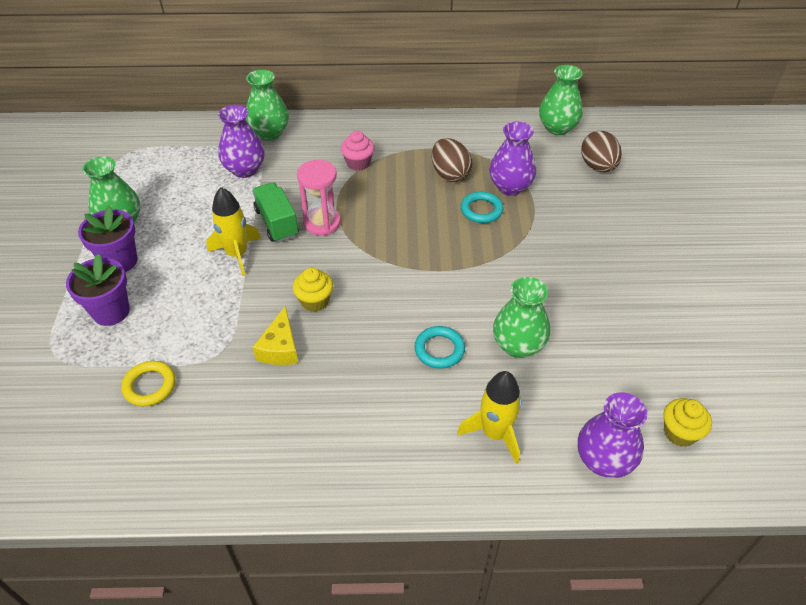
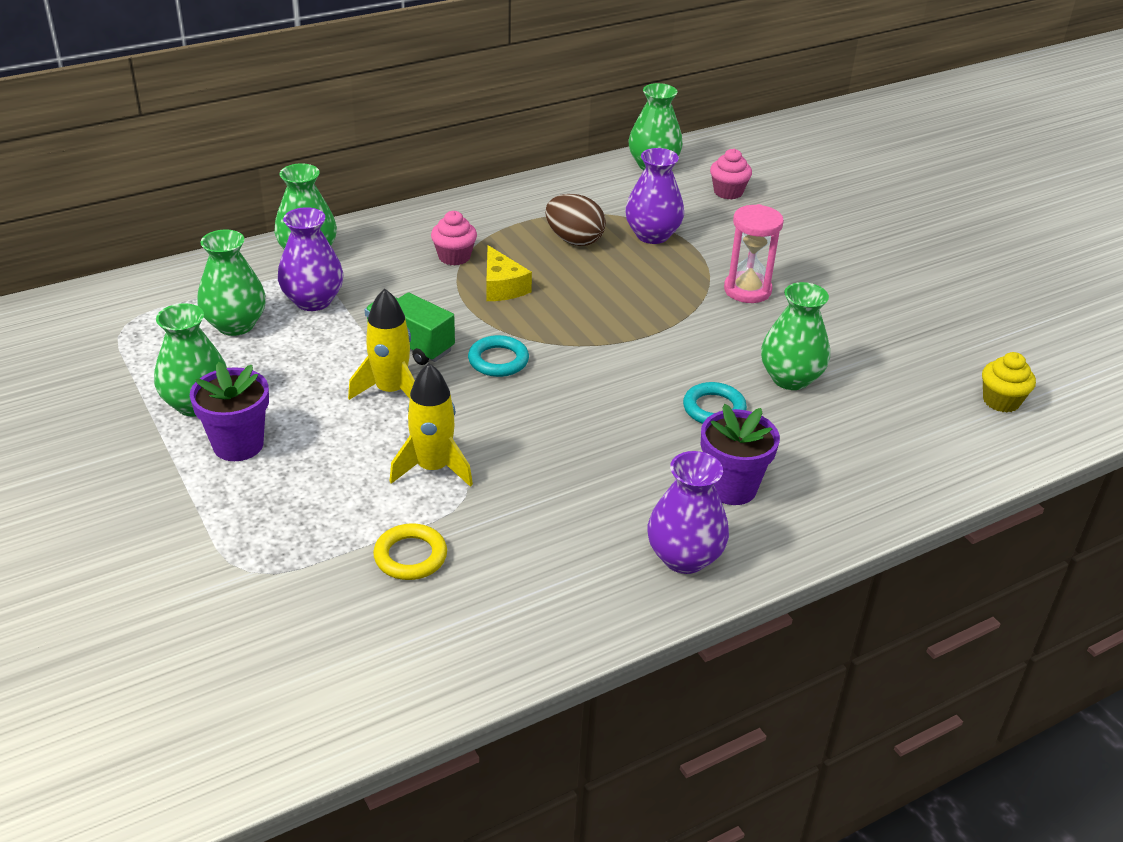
camera: 30 degrees left, 10 degrees down
purple flower pot [66,254,130,326] -> purple flower pot moved to [701,404,780,505]
yellow cheese [253,306,298,365] -> yellow cheese moved to [486,245,532,301]
yellow cupcake [293,268,333,312] -> none
pink hourglass [297,160,341,236] -> pink hourglass moved to [724,204,784,303]
yellow rocket [457,371,522,464] -> yellow rocket moved to [389,363,473,487]
turquoise ring [461,192,503,223] -> turquoise ring moved to [468,335,529,377]
purple vase [578,392,647,478] -> purple vase moved to [647,451,729,574]
brown egg [581,131,622,172] -> pink cupcake [710,149,752,199]
none -> green vase [197,230,266,336]

